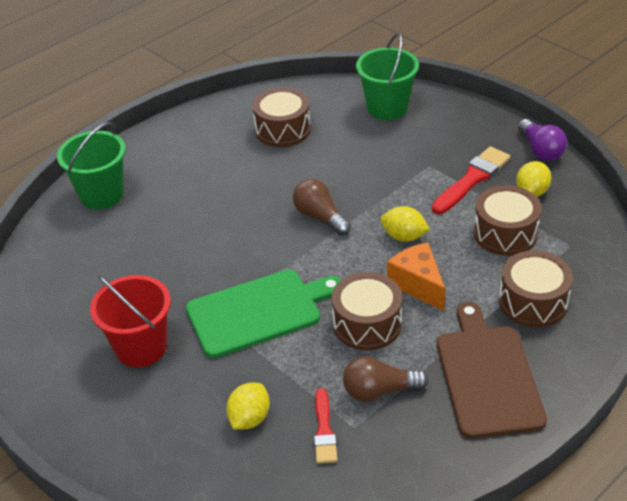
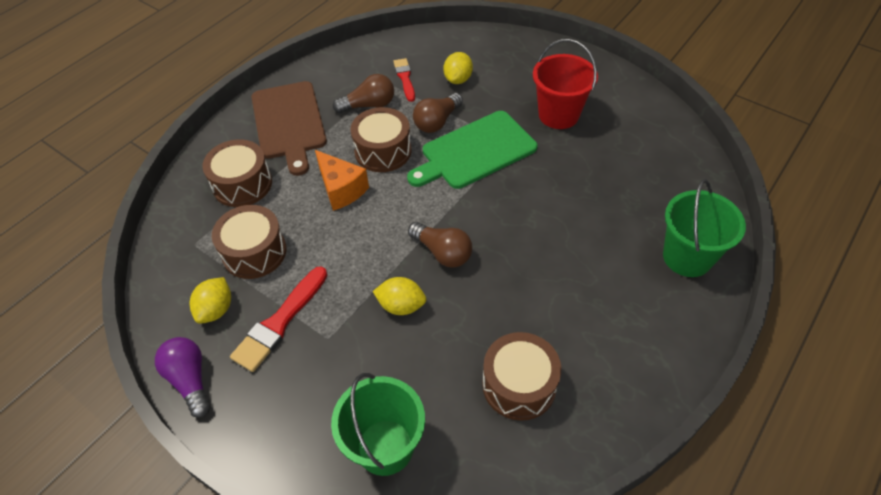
camera: 170 degrees right, 10 degrees up
yellow lemon [381,206,430,242] -> yellow lemon moved to [372,277,426,315]
none -> brown light bulb [413,93,463,133]

